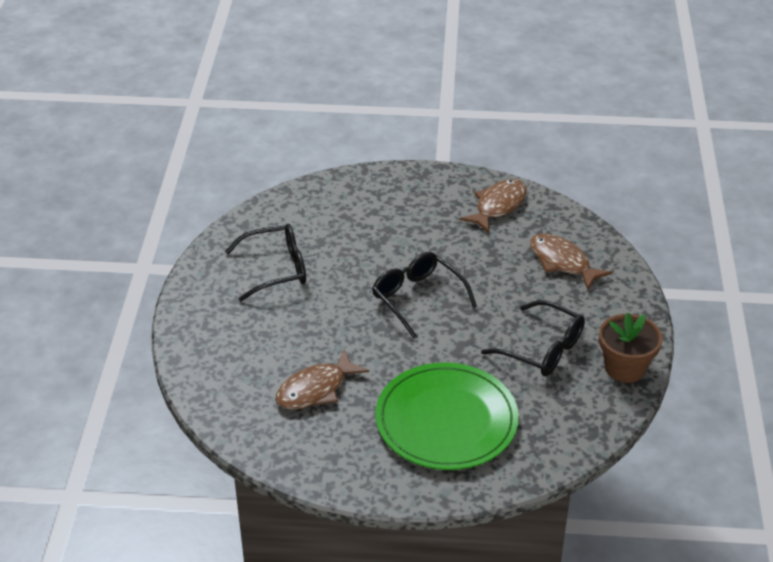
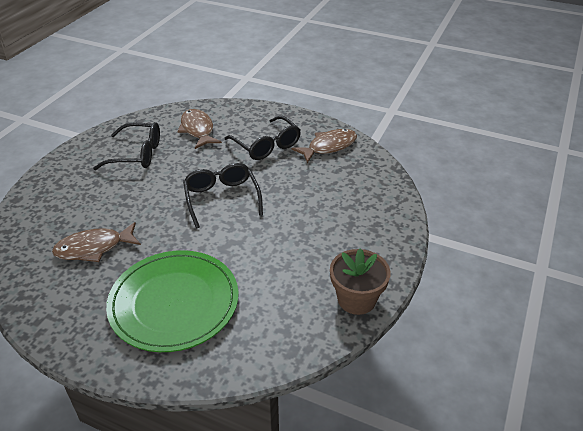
camera: 20 degrees right, 0 degrees up
black glasses [481,300,585,376] -> black glasses moved to [224,116,301,160]
brown fish [530,234,612,290] -> brown fish moved to [177,109,222,149]

